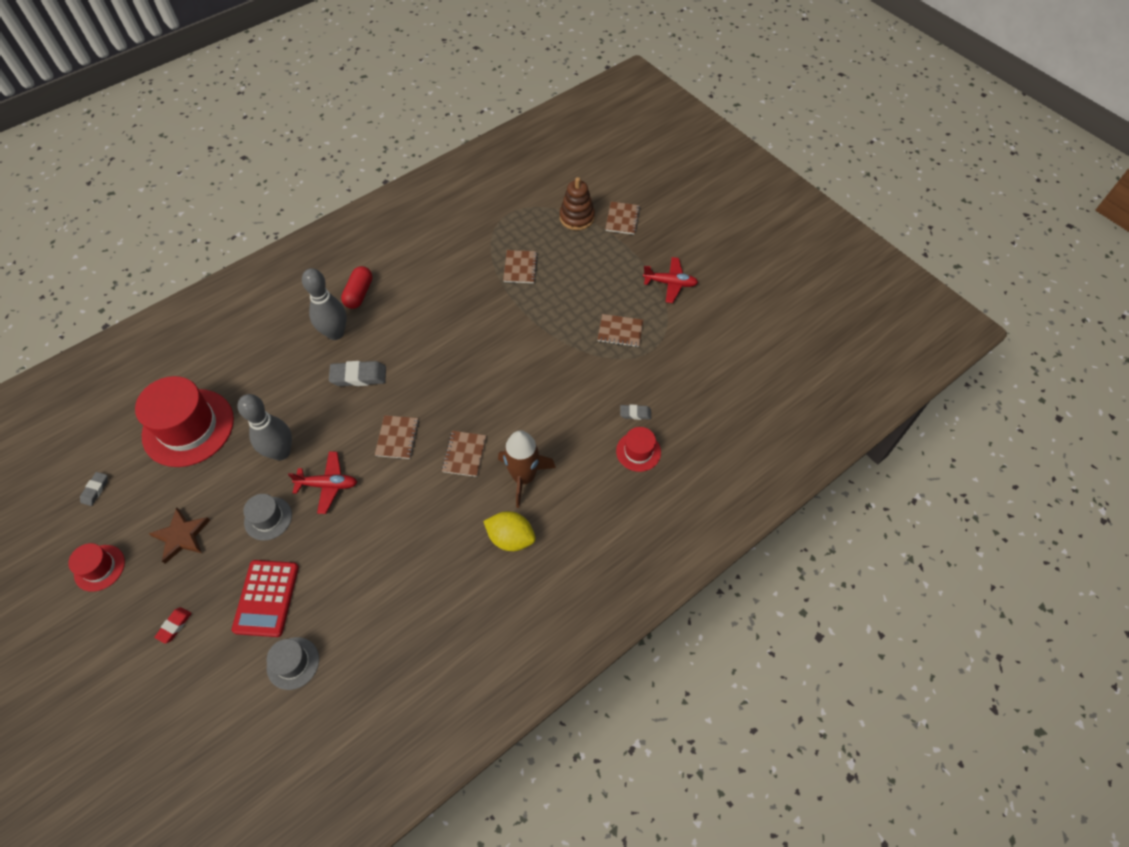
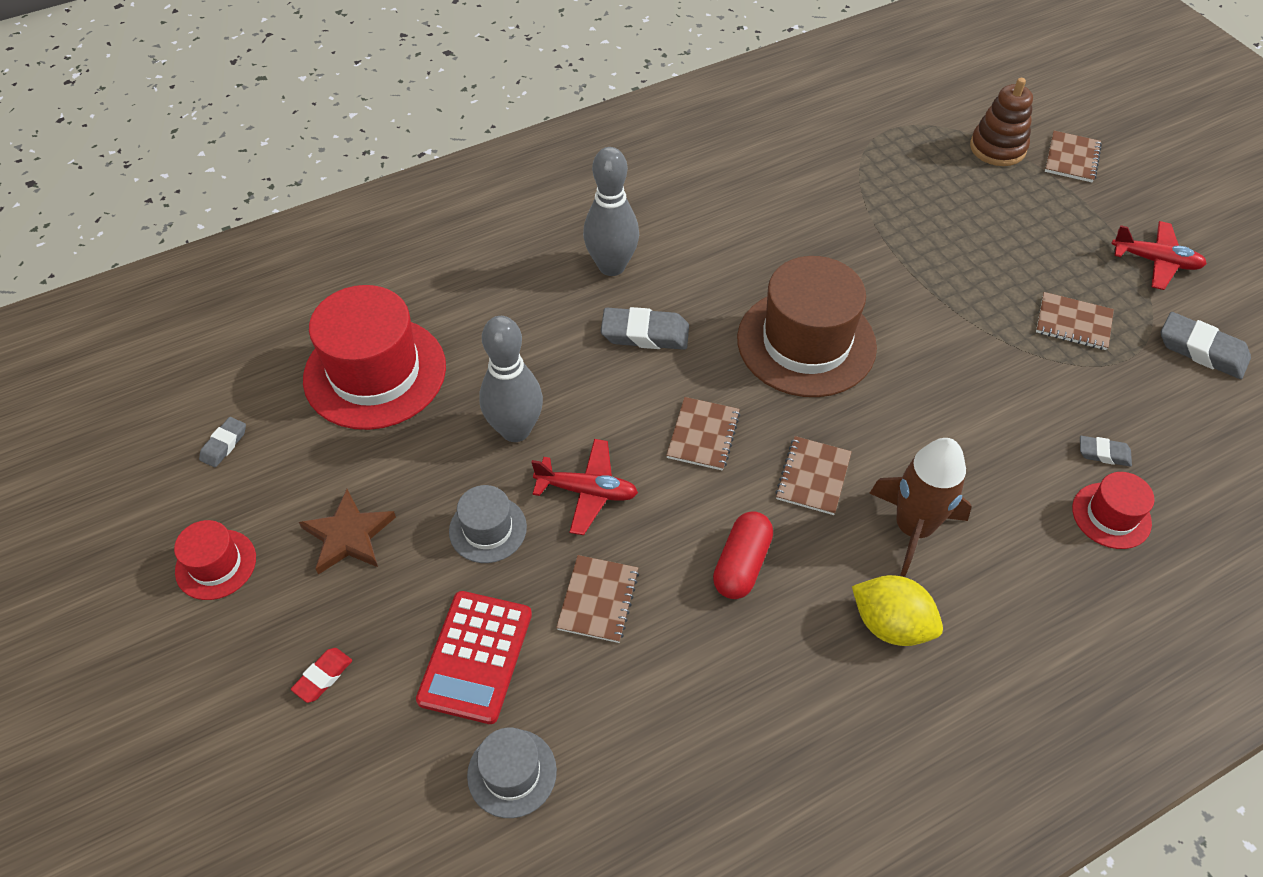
camera: 10 degrees right, 5 degrees down
red capsule [341,266,372,309] -> red capsule moved to [713,511,773,599]
brown notebook [503,250,538,283] -> brown notebook moved to [556,555,639,643]
none -> brown hat [737,256,877,397]
none -> grey eraser [1161,312,1251,379]

